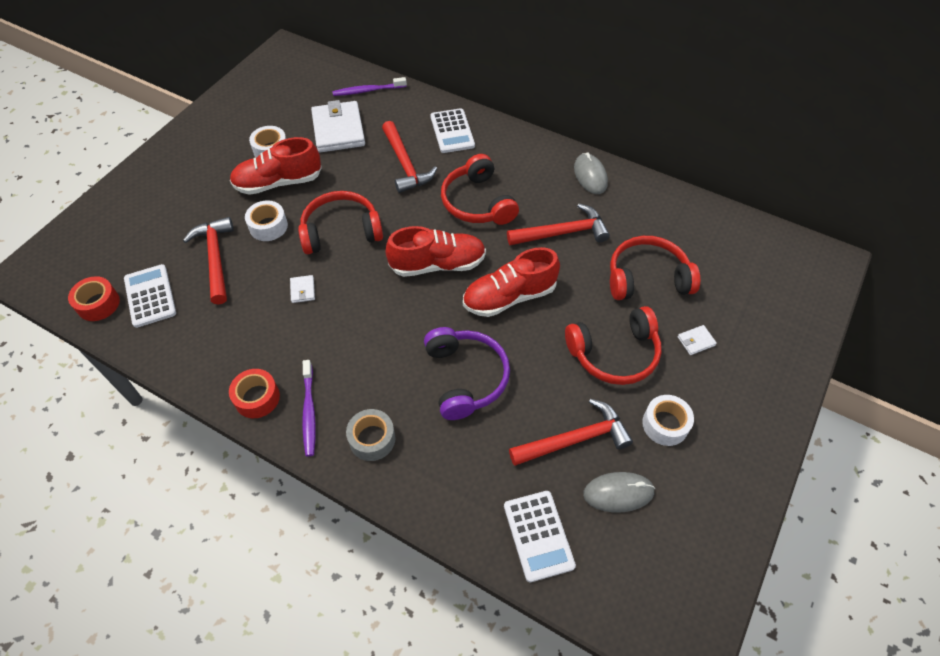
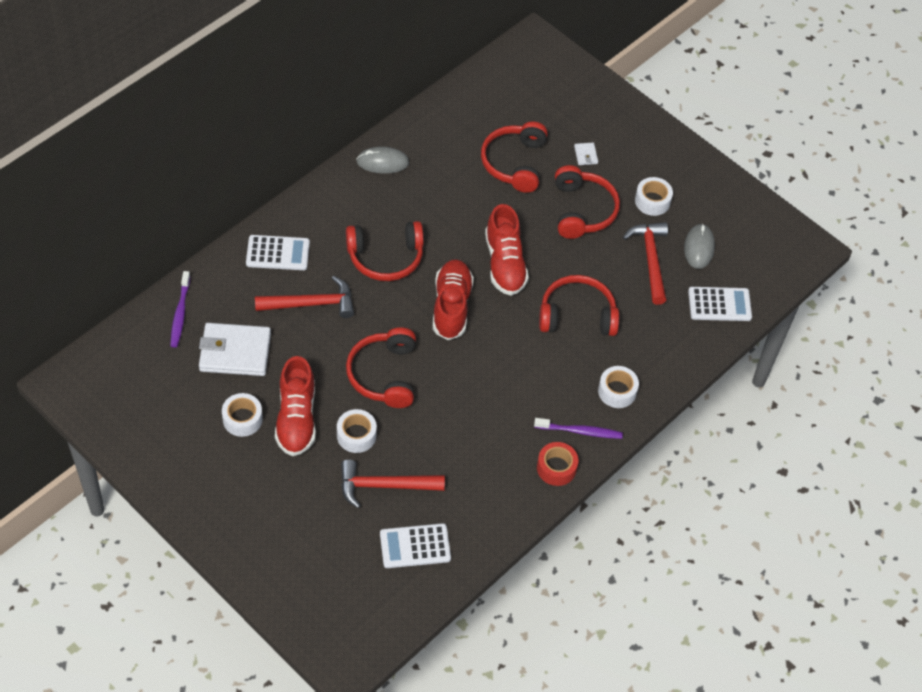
camera: 80 degrees left, 0 degrees up
red tape [68,276,120,321] -> none
white wallet [290,275,315,303] -> none
grey tape [346,409,395,461] -> white tape [598,366,639,408]
purple headphones [424,327,510,420] -> red headphones [539,275,619,336]
red hammer [507,204,610,245] -> none

